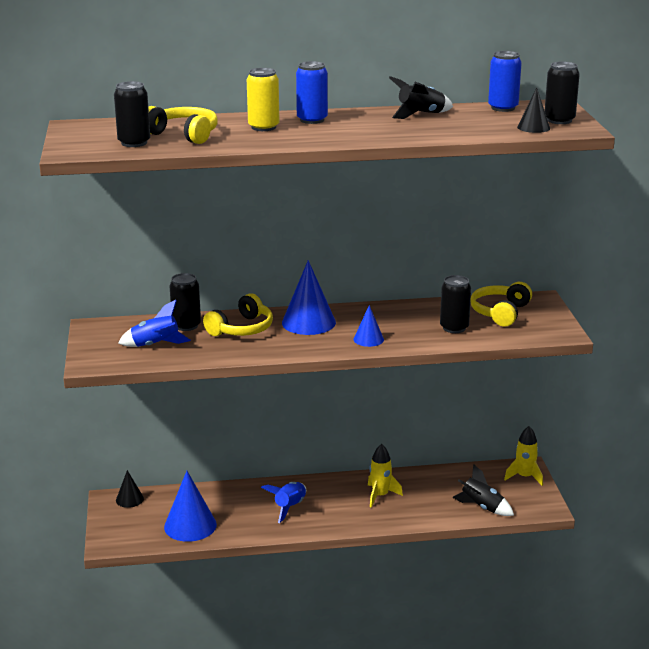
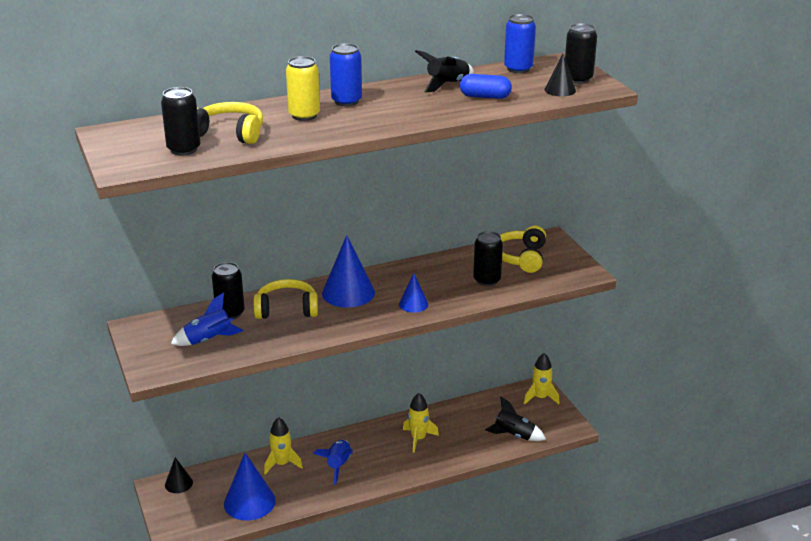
camera: 15 degrees left, 5 degrees up
yellow headphones [203,293,273,336] -> yellow headphones turned 120 degrees counterclockwise [253,279,318,319]
none -> yellow rocket [264,417,303,474]
none -> blue capsule [460,74,512,99]

